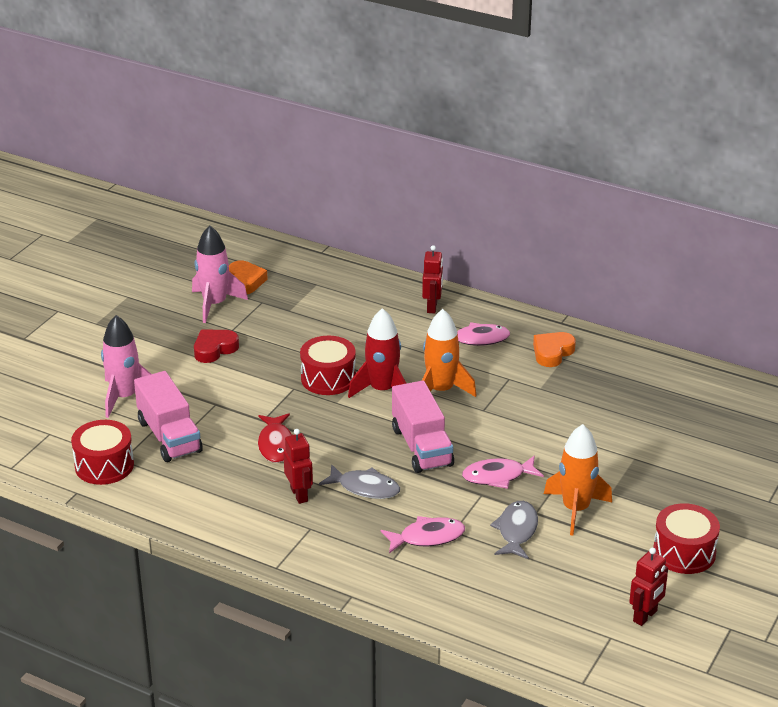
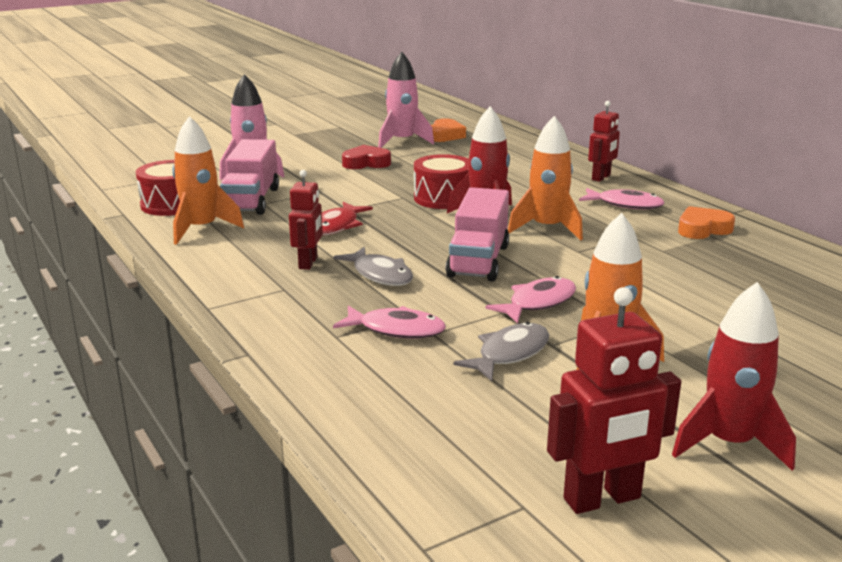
camera: 30 degrees right, 10 degrees down
pink fish [462,456,544,489] -> pink fish turned 120 degrees clockwise [485,276,576,324]
red robot [629,548,668,626] -> red robot [547,287,681,514], size x1.54
red drum [653,503,720,574] -> red rocket [672,282,796,471]
none -> orange rocket [172,116,244,245]

